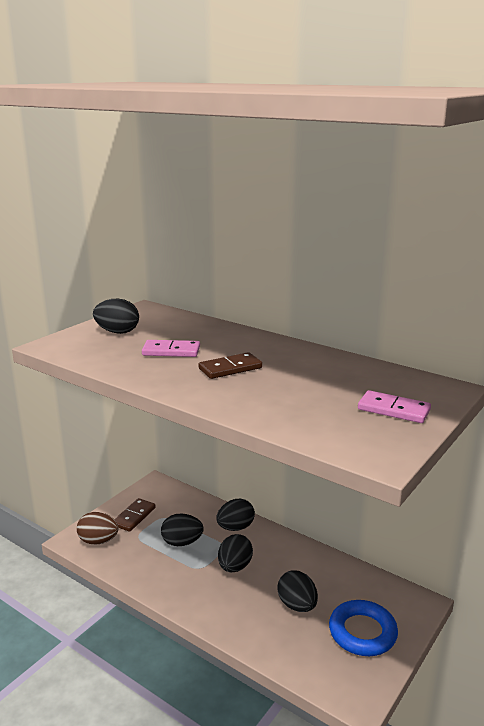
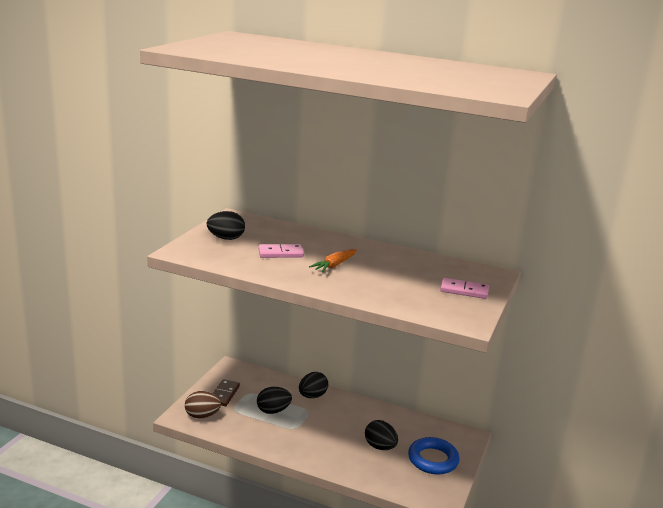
camera: 15 degrees left, 0 degrees up
brown domino [199,352,262,379] -> orange carrot [309,249,357,272]
black egg [218,534,253,572] -> none

